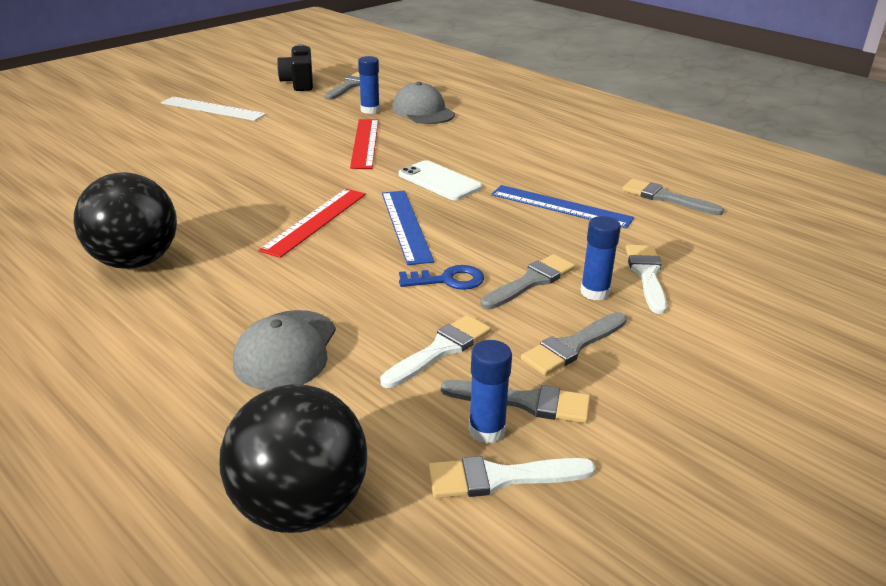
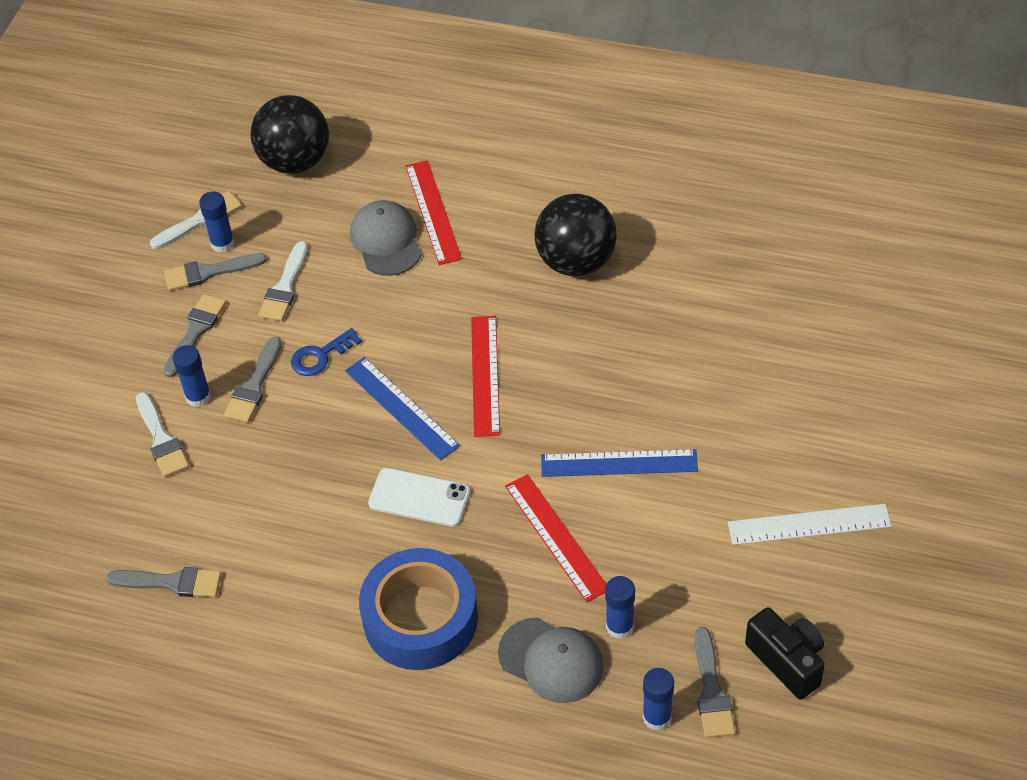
camera: 155 degrees right, 20 degrees up
blue ruler [491,185,634,229] -> blue ruler moved to [541,449,698,477]
none -> blue tape [359,548,478,670]
none -> red ruler [405,160,462,265]
none -> blue glue stick [643,668,674,731]

